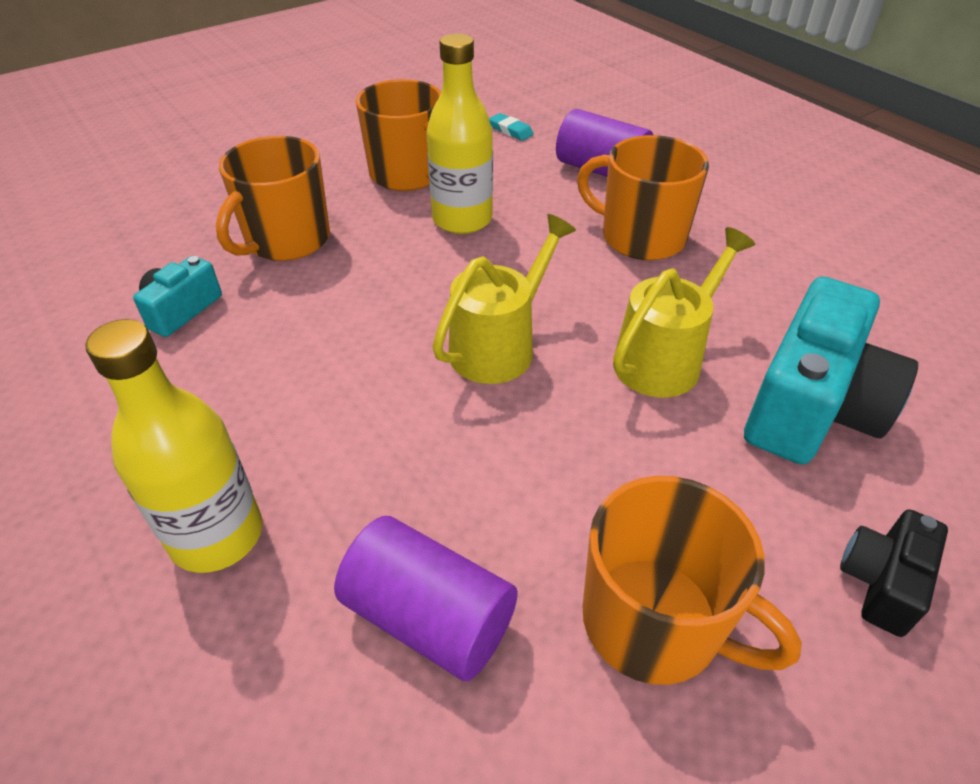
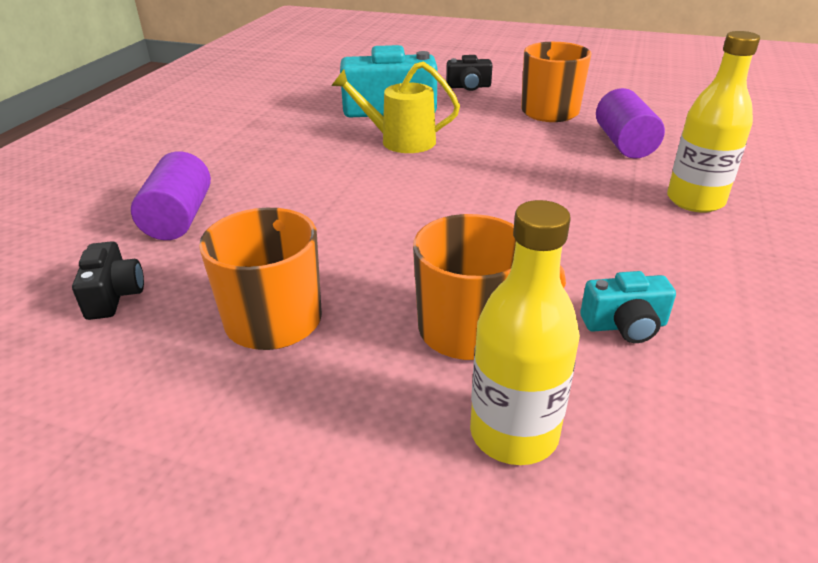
camera: 125 degrees left, 10 degrees down
yellow bottle [426,33,493,234] -> yellow bottle moved to [470,200,580,465]
yellow watering can [432,214,576,384] -> none
turquoise eraser [489,113,534,141] -> black camera [72,241,144,320]
orange mug [577,135,709,260] -> none

